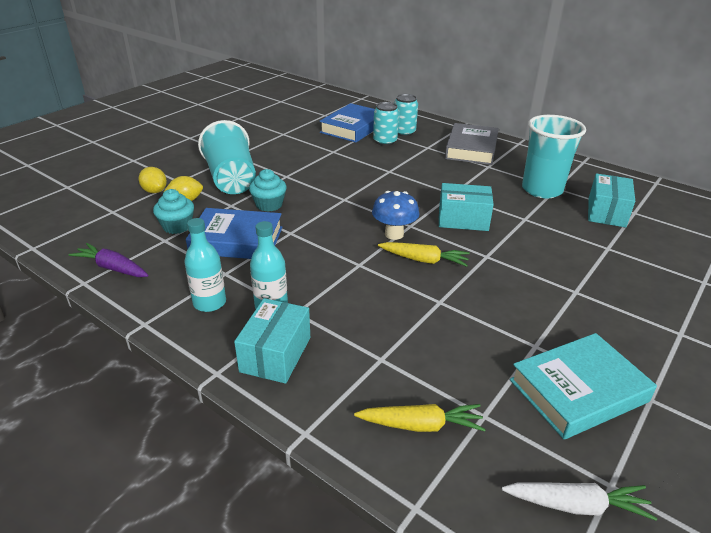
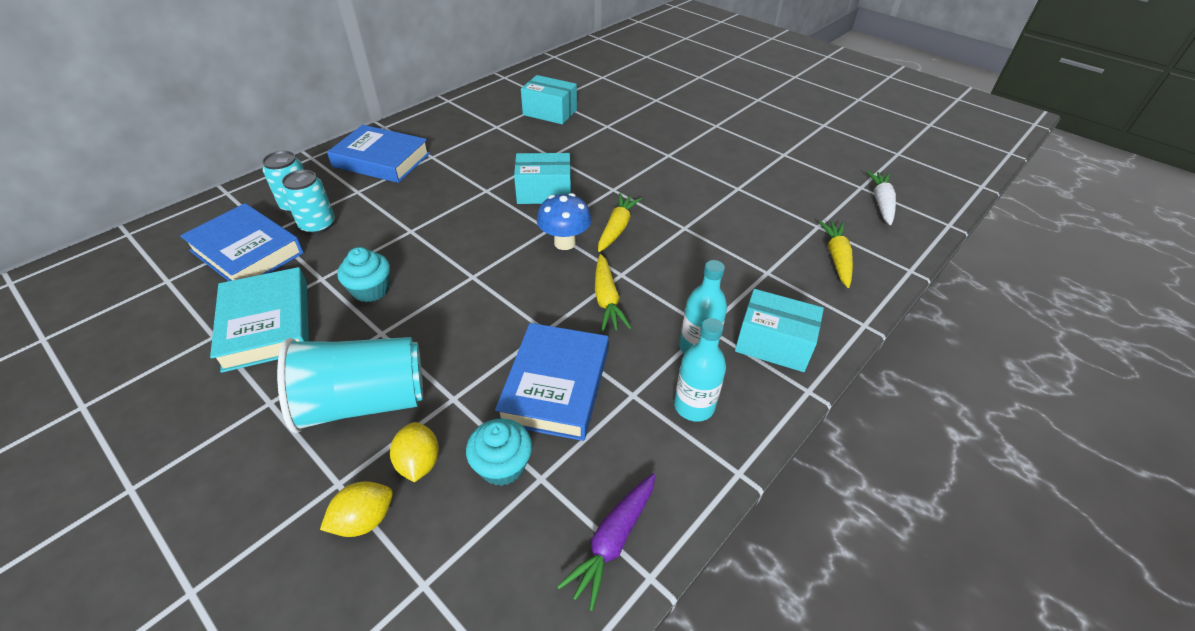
camera: 85 degrees left, 10 degrees up
turquoise cupcake [249,169,287,212] -> turquoise cupcake moved to [337,247,390,302]
turquoise box [439,183,494,231] -> turquoise box turned 75 degrees clockwise [514,153,571,204]
grey book [445,123,499,165] -> blue book [327,125,430,183]
turquoise book [510,333,657,439] -> turquoise book moved to [210,267,309,373]
turquoise cup [522,115,586,198] -> none
none -> yellow carrot [595,254,631,332]

